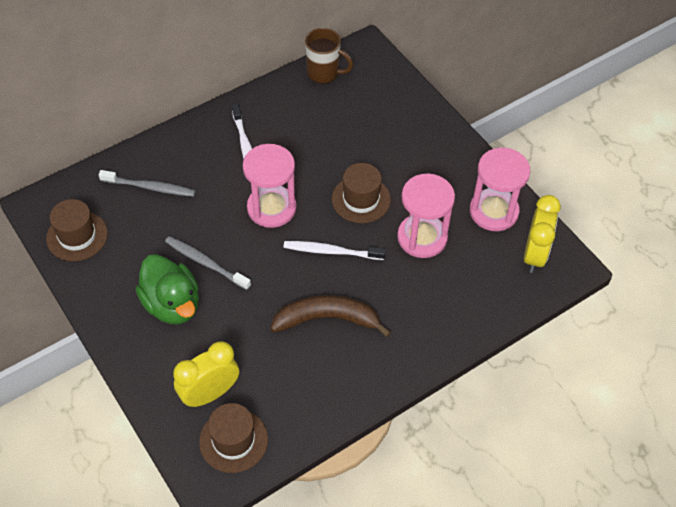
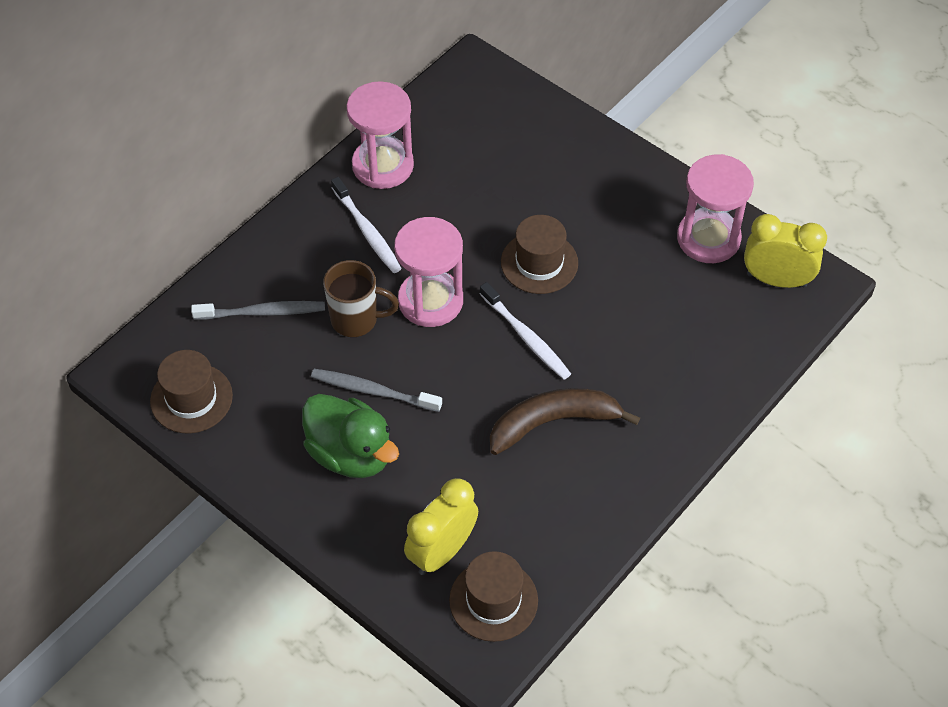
camera: 15 degrees left, 0 degrees up
white toothbrush [283,241,385,260] -> white toothbrush turned 120 degrees counterclockwise [480,282,571,380]
brown mug [305,28,353,83] -> brown mug moved to [323,260,399,337]
pink hourglass [397,174,455,258] -> pink hourglass moved to [346,81,414,189]
yellow clock [524,195,561,273] -> yellow clock turned 75 degrees counterclockwise [744,214,827,288]

